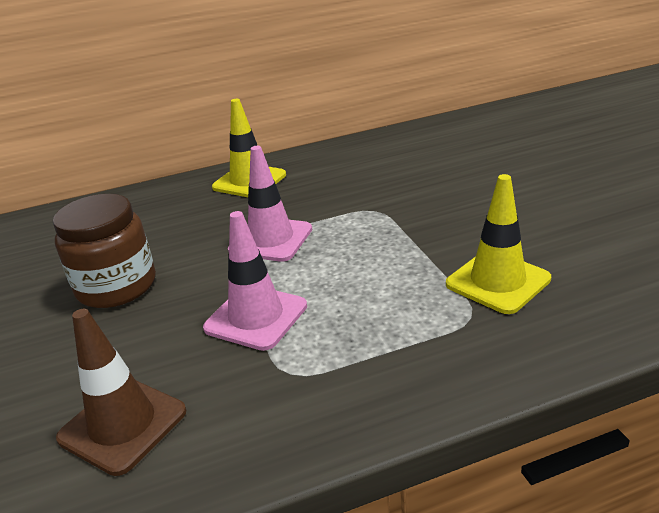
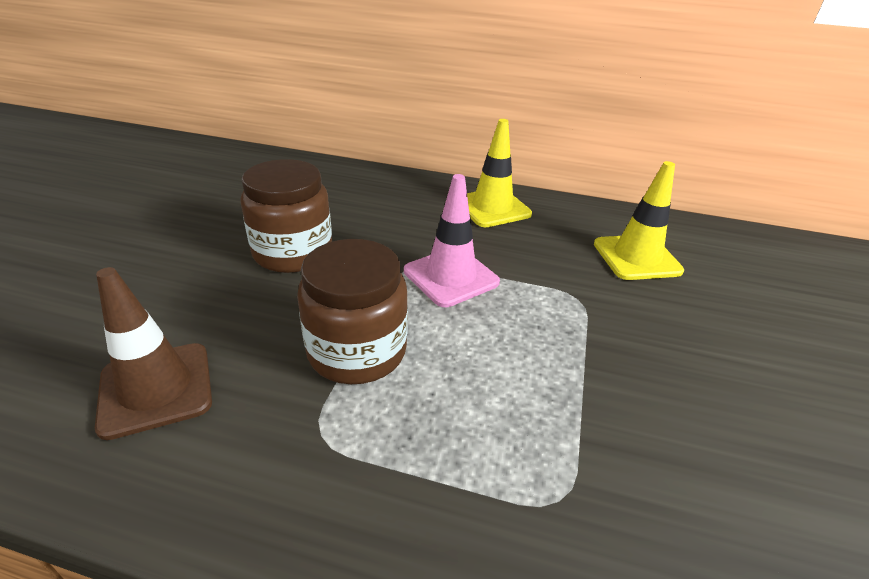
camera: 30 degrees right, 5 degrees up
pink traffic cone [203,211,307,351] -> brown jar [297,239,408,384]
yellow traffic cone [446,174,551,314] -> yellow traffic cone moved to [594,161,684,280]

